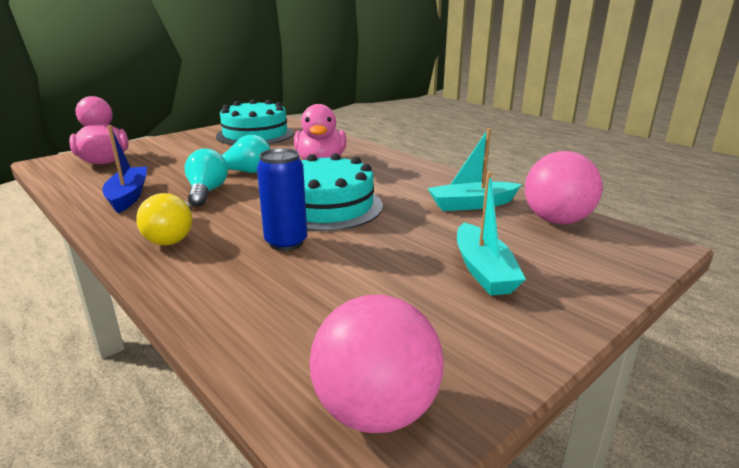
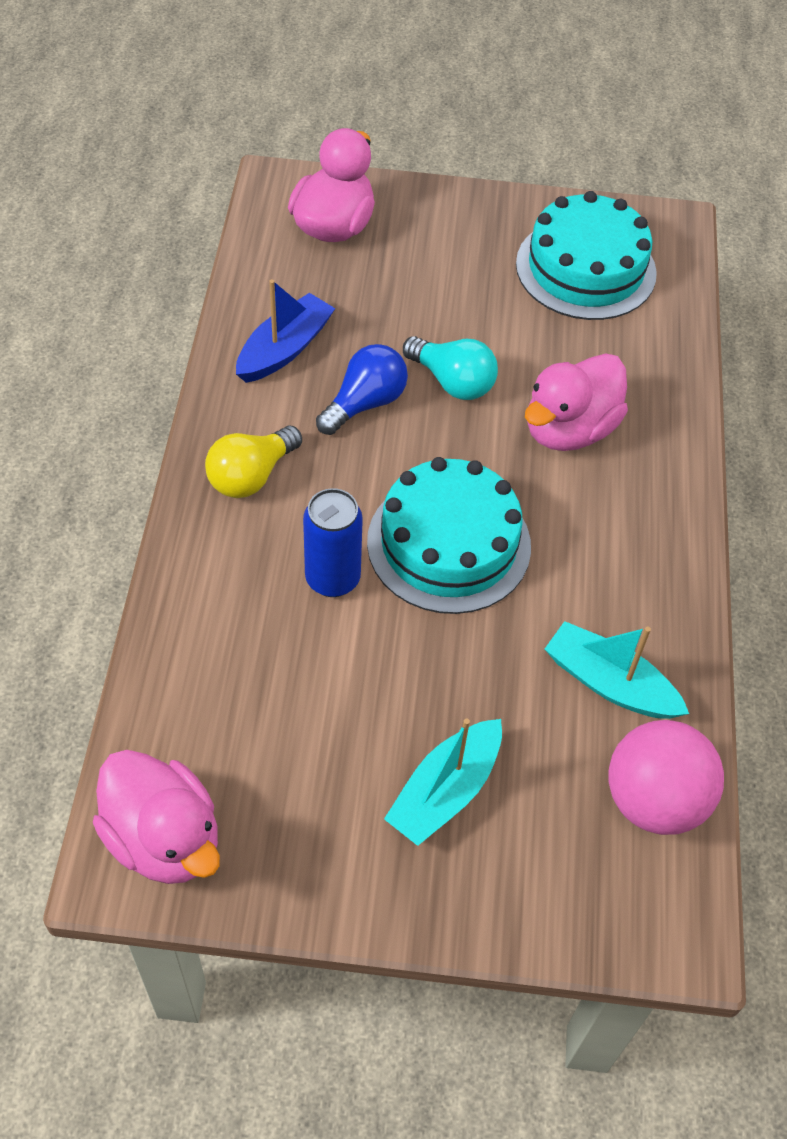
camera: 45 degrees right, 30 degrees up
turquoise light bulb [185,148,228,207] -> blue light bulb [316,344,408,435]
pink ball [309,295,444,433] -> pink duck [93,750,220,884]

